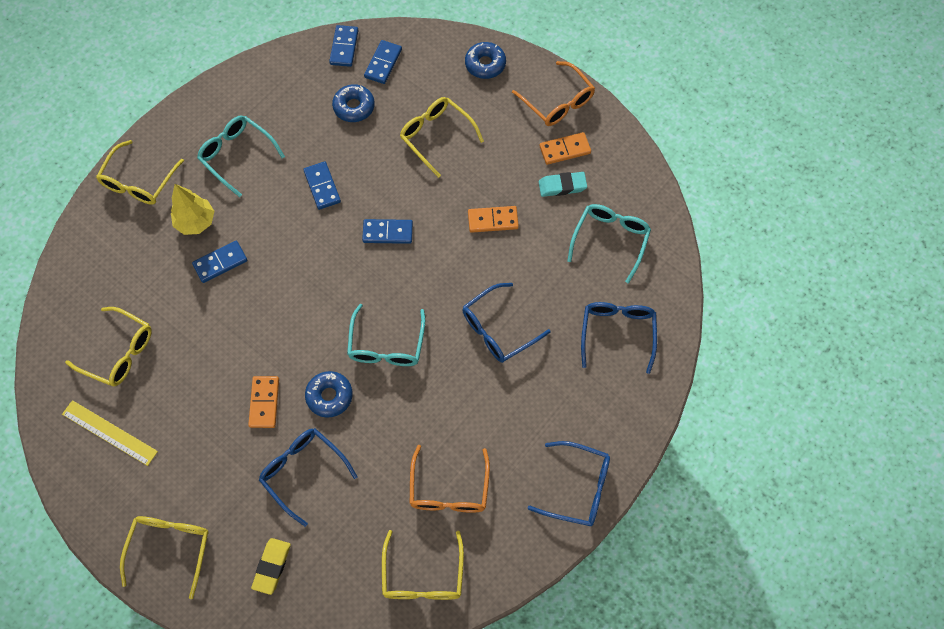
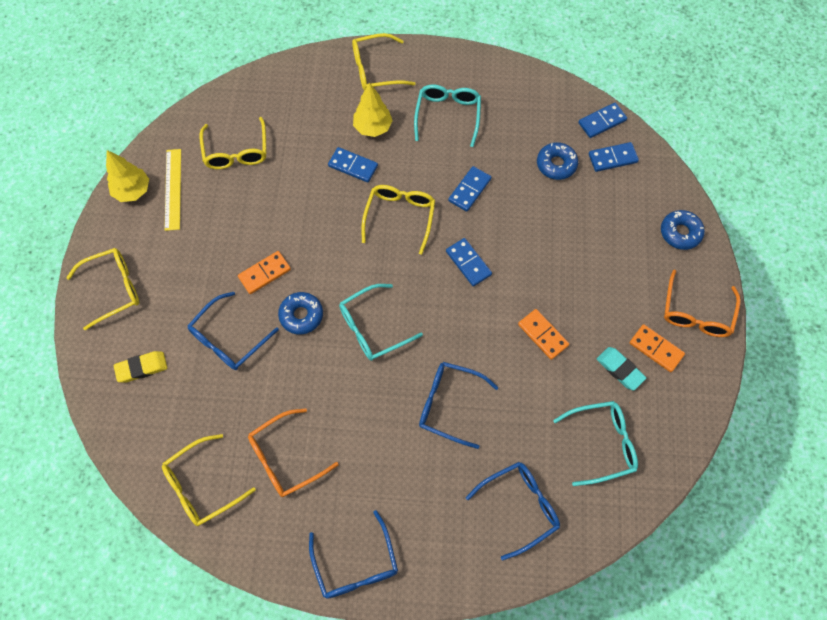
camera: 55 degrees right, 0 degrees up
blue glasses [259,428,358,527] -> blue glasses turned 150 degrees counterclockwise [187,292,279,370]
yellow glasses [400,97,484,178] -> yellow glasses moved to [361,185,435,255]
none -> yellow tree [106,150,149,202]

